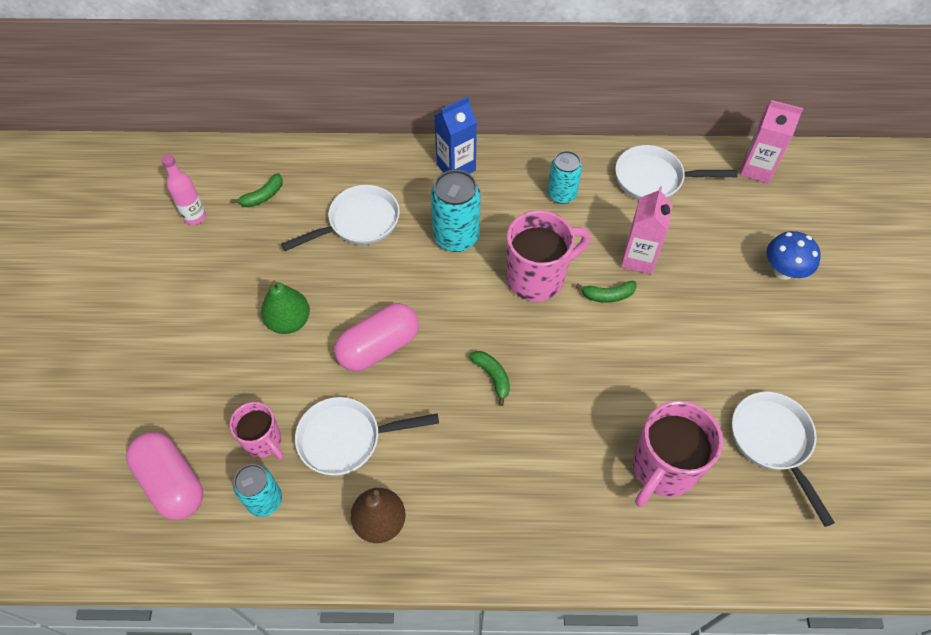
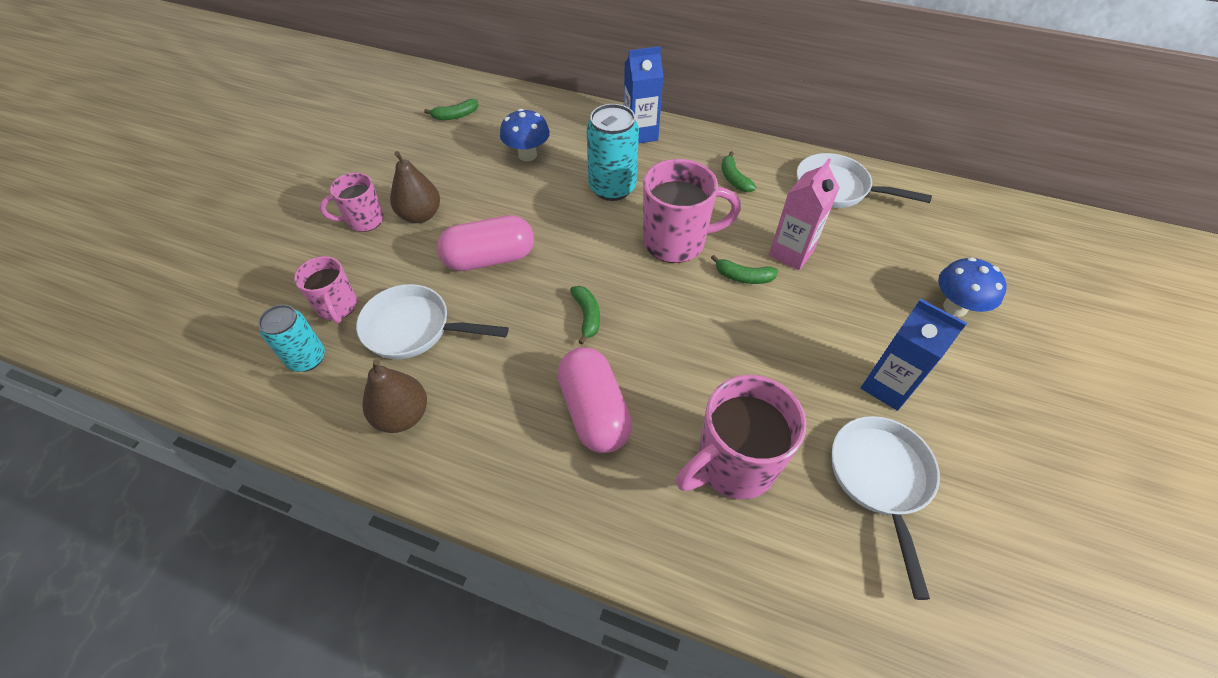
camera: 20 degrees right, 5 degrees down
pink capsule [126,432,203,520] -> pink capsule moved to [557,347,632,453]
pink bottle [161,154,206,225] -> none
green pear [261,280,310,334] -> brown pear [390,151,440,223]
white pan [281,185,400,251] -> blue mushroom [500,109,550,161]
turquoise can [548,151,582,204] -> green banana [722,151,756,192]
pink carton [740,100,803,183] -> none
none -> pink mug [320,173,384,232]
none -> blue carton [861,299,967,411]

